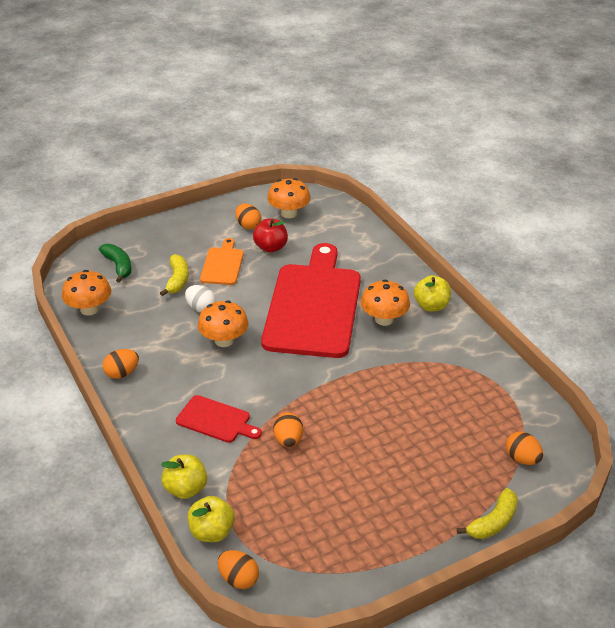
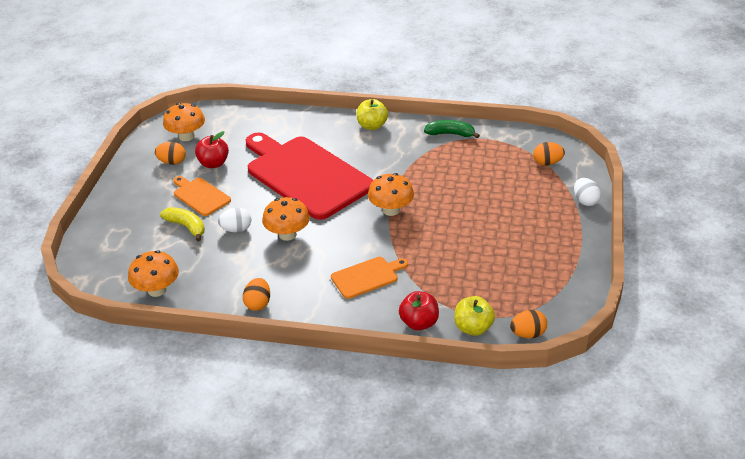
camera: 50 degrees left, 0 degrees up
green banana [99,244,132,283] -> green banana moved to [424,120,480,138]
yellow apple [161,454,207,499] -> red apple [399,291,439,330]
red cutting board [176,395,262,443] -> orange cutting board [331,257,408,299]
orange egg [273,413,303,447] -> none
orange mushroom [360,280,410,326] -> orange mushroom moved to [368,173,414,216]
yellow banana [457,488,518,539] -> white egg [574,178,601,206]

